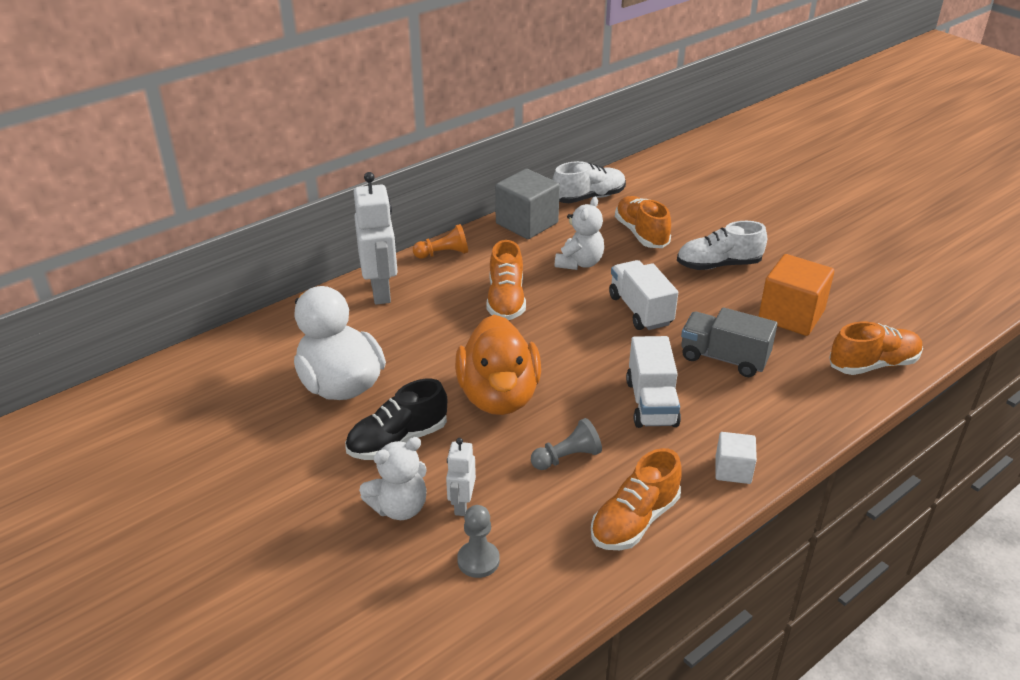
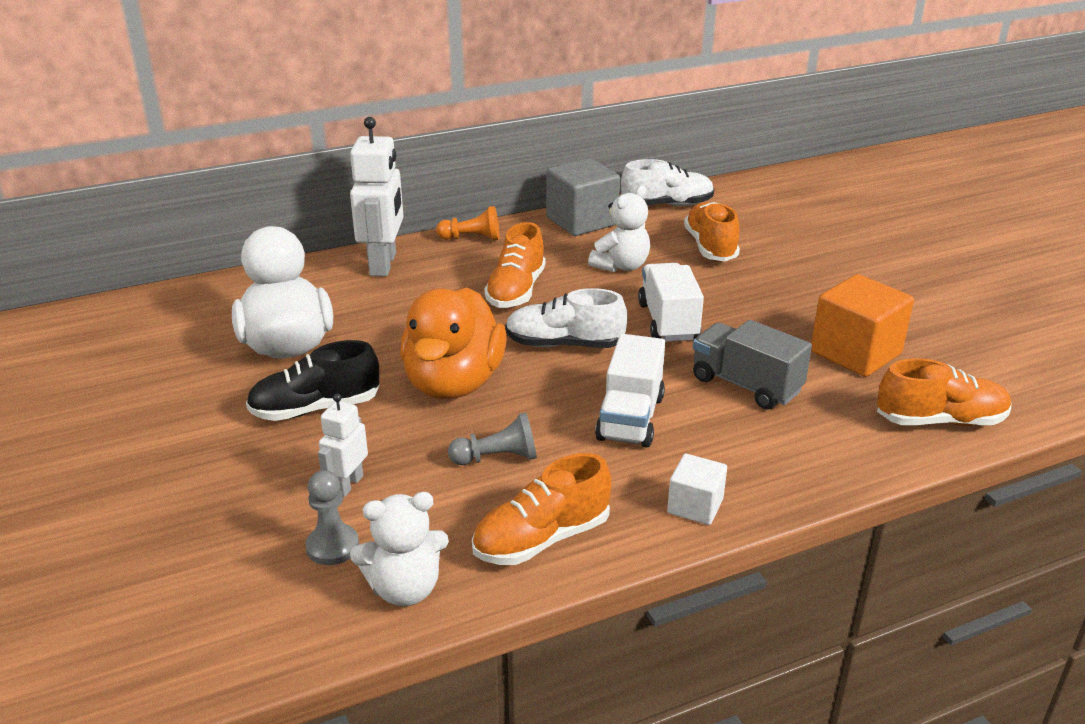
camera: 15 degrees right, 5 degrees down
white teddy bear [359,437,427,520] -> white teddy bear moved to [350,492,449,606]
white shoe [677,221,767,270] -> white shoe moved to [505,288,628,348]

